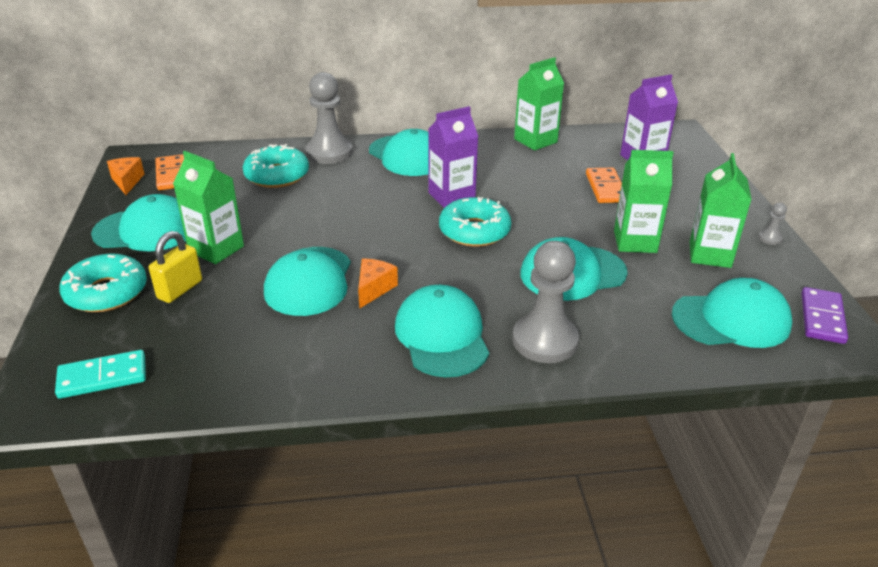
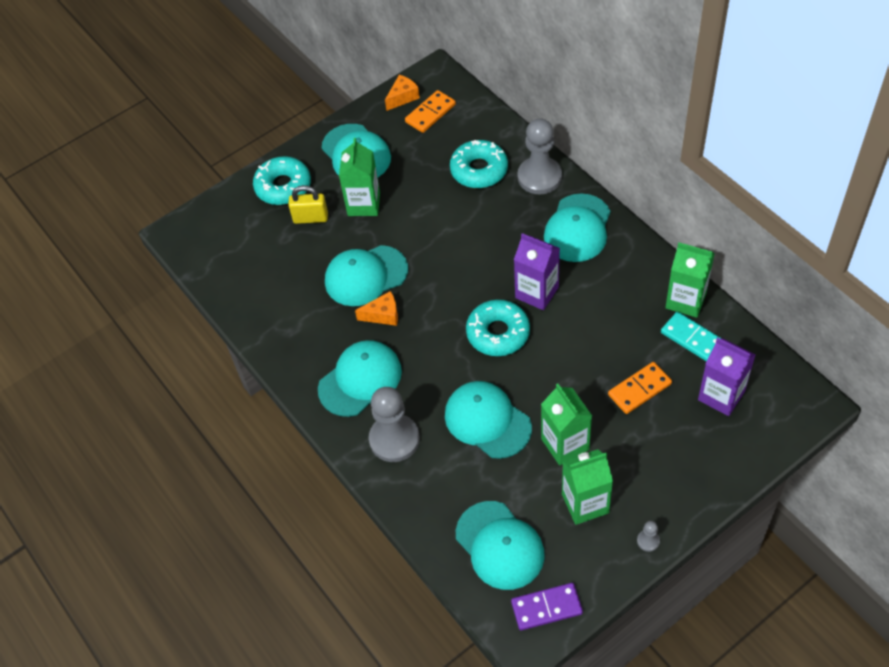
camera: 65 degrees right, 20 degrees up
turquoise domino [55,350,146,399] -> turquoise domino moved to [661,312,722,362]

